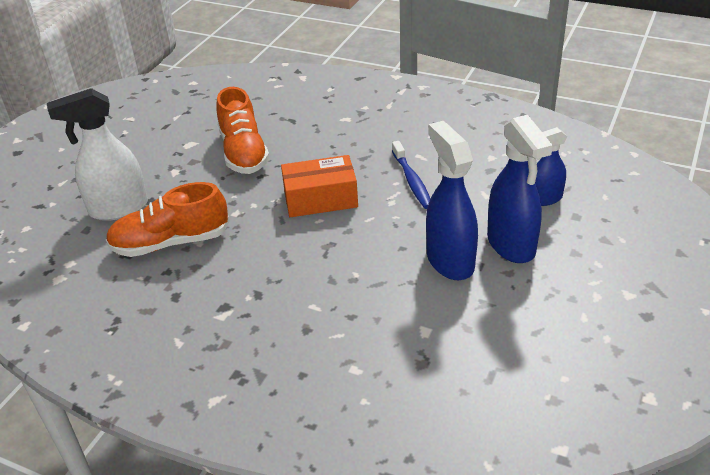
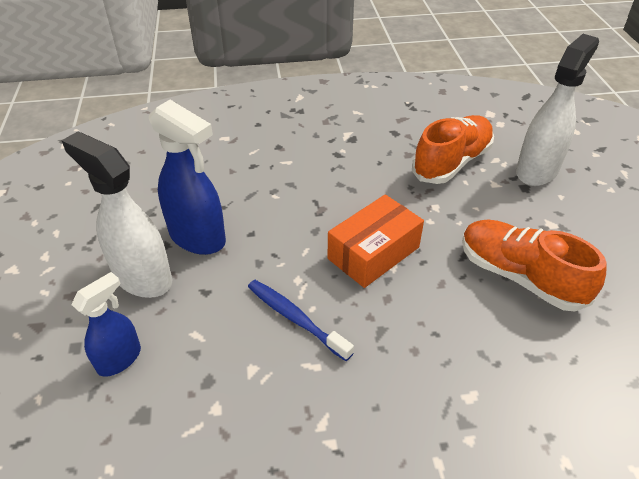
camera: 145 degrees right, 5 degrees up
blue spray bottle [487,115,553,263] -> white spray bottle [61,131,172,298]

